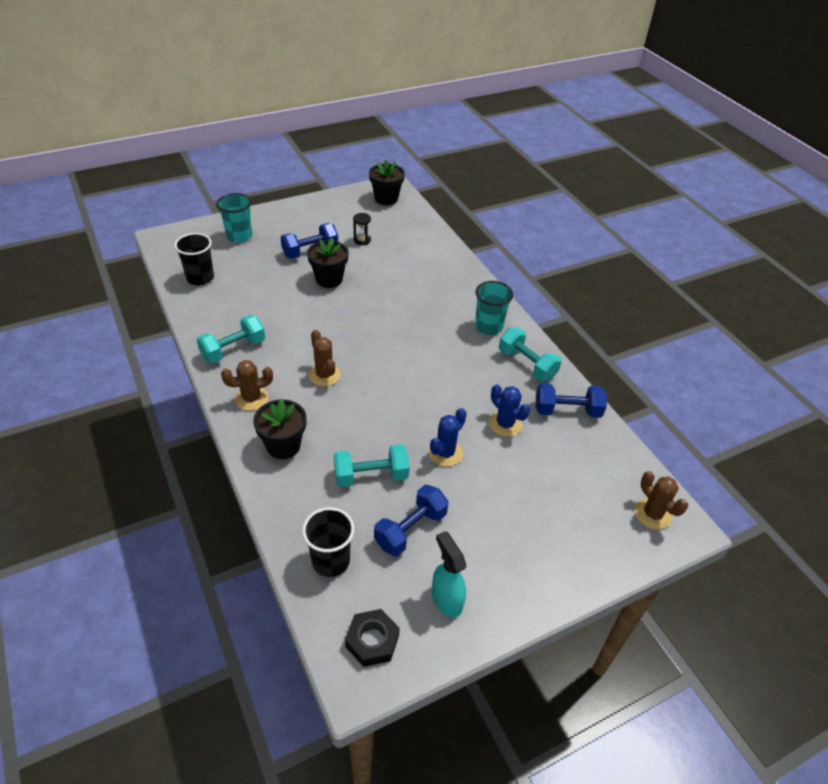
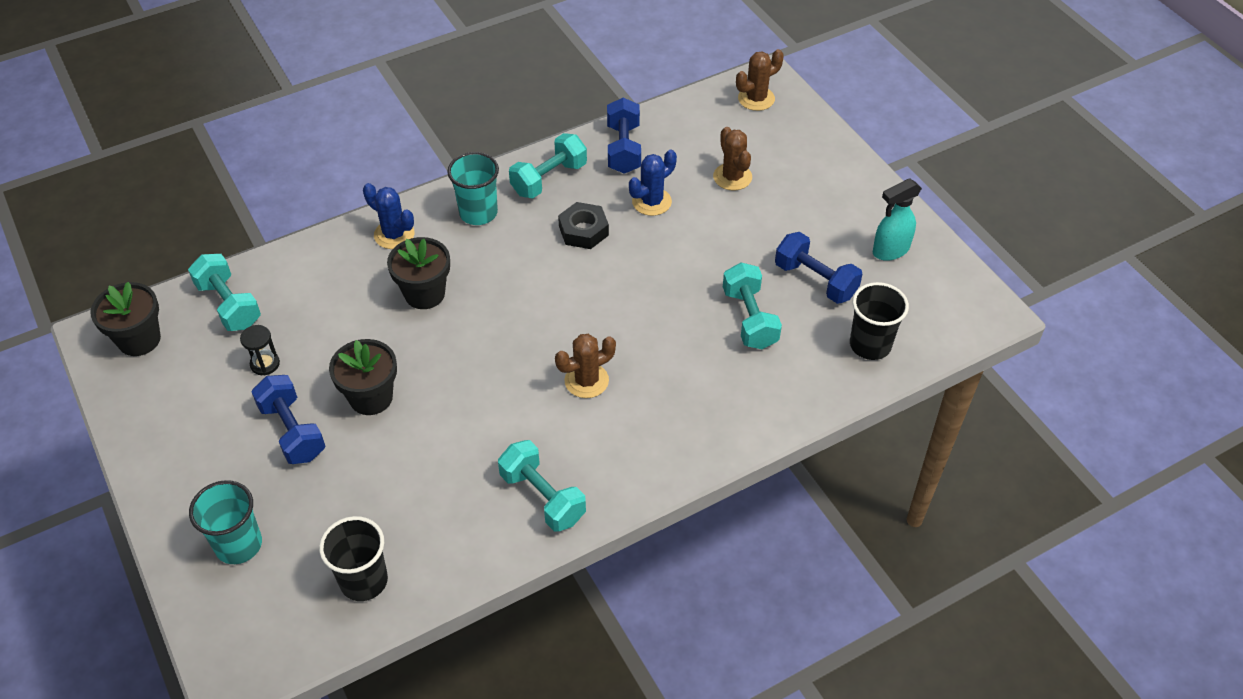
camera: 90 degrees left, 5 degrees up
brown cactus [221,360,273,411] -> brown cactus moved to [713,127,752,191]
black flower pot [253,398,307,459] -> black flower pot moved to [387,237,450,309]
black nut [345,609,400,667] -> black nut moved to [558,202,609,249]
blue cactus [428,408,467,467] -> blue cactus moved to [363,183,415,249]
none -> turquoise dumbbell [188,254,261,331]

